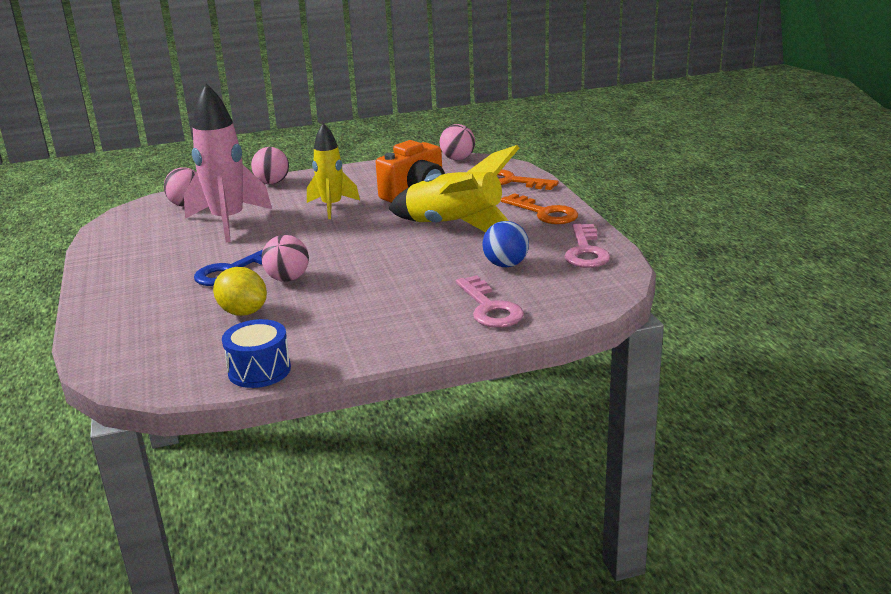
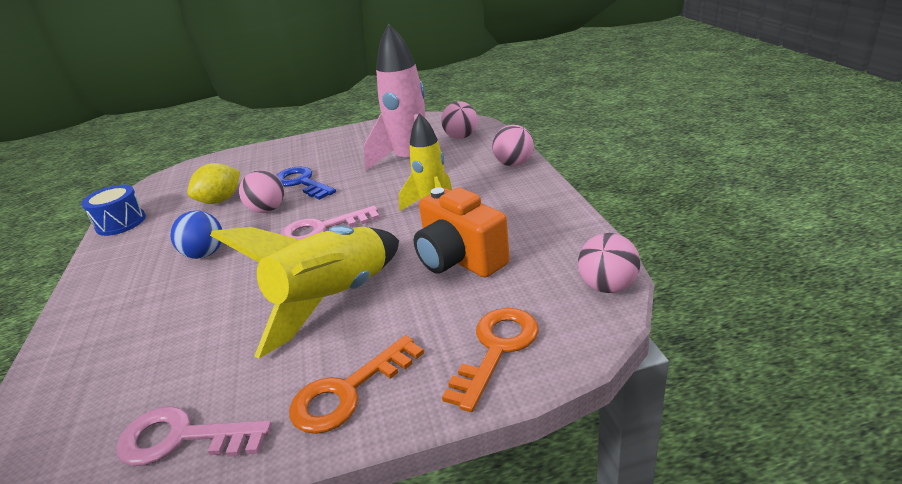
camera: 95 degrees right, 5 degrees up
pink key [456,275,524,328] -> pink key moved to [280,206,380,240]
blue ball [482,221,529,267] -> blue ball moved to [171,211,222,259]

